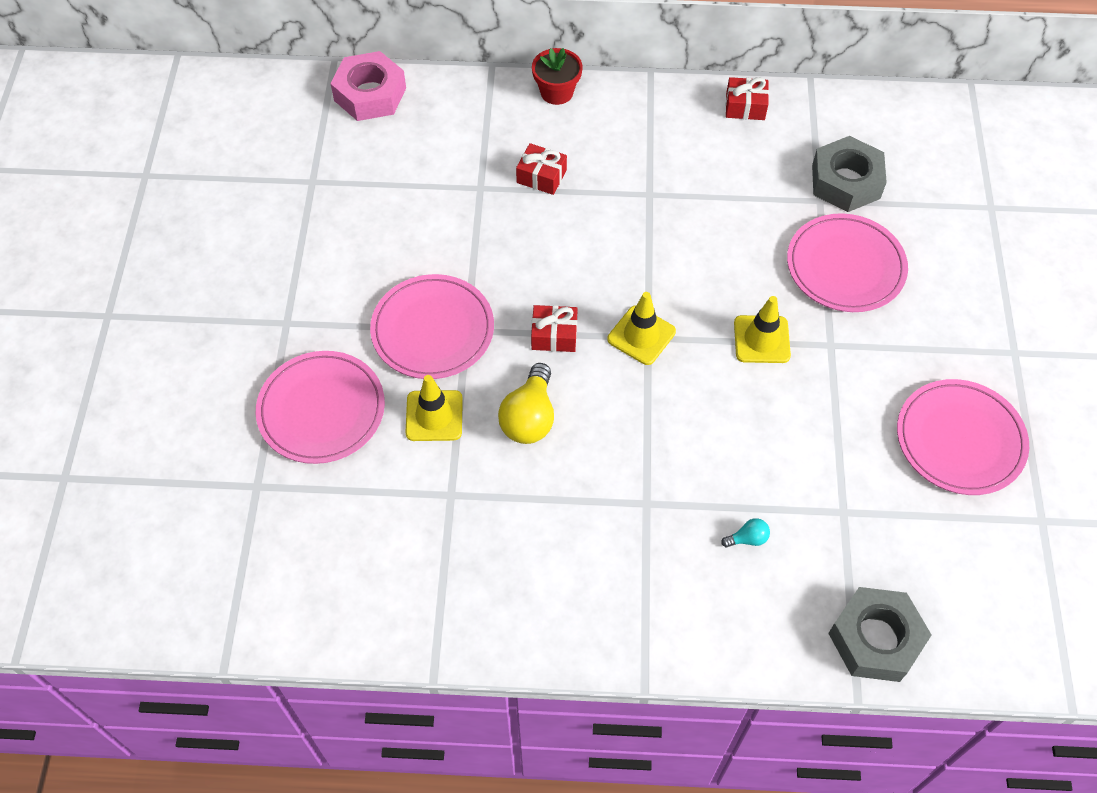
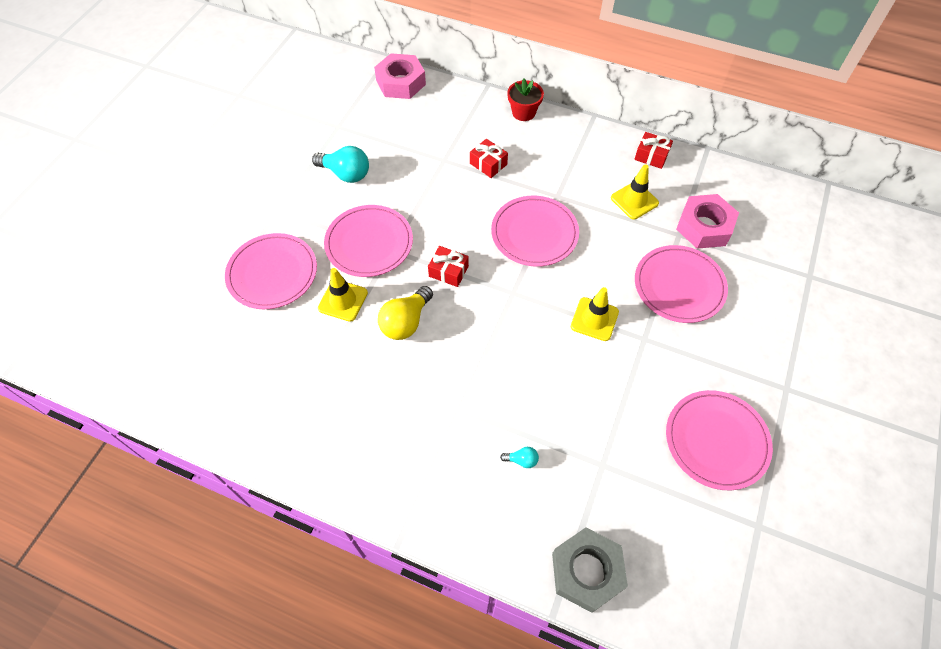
camera: 20 degrees right, 0 degrees up
yellow traffic cone [607,292,676,365] -> yellow traffic cone moved to [611,164,659,219]
grey nut [812,136,887,212] -> pink nut [676,194,739,249]
none -> turquoise light bulb [312,146,369,183]
none -> pink plate [491,196,579,267]

